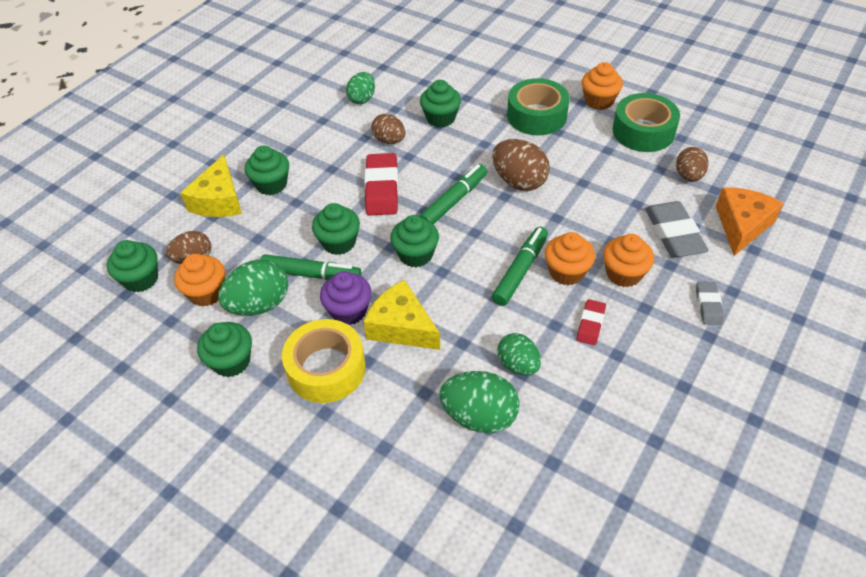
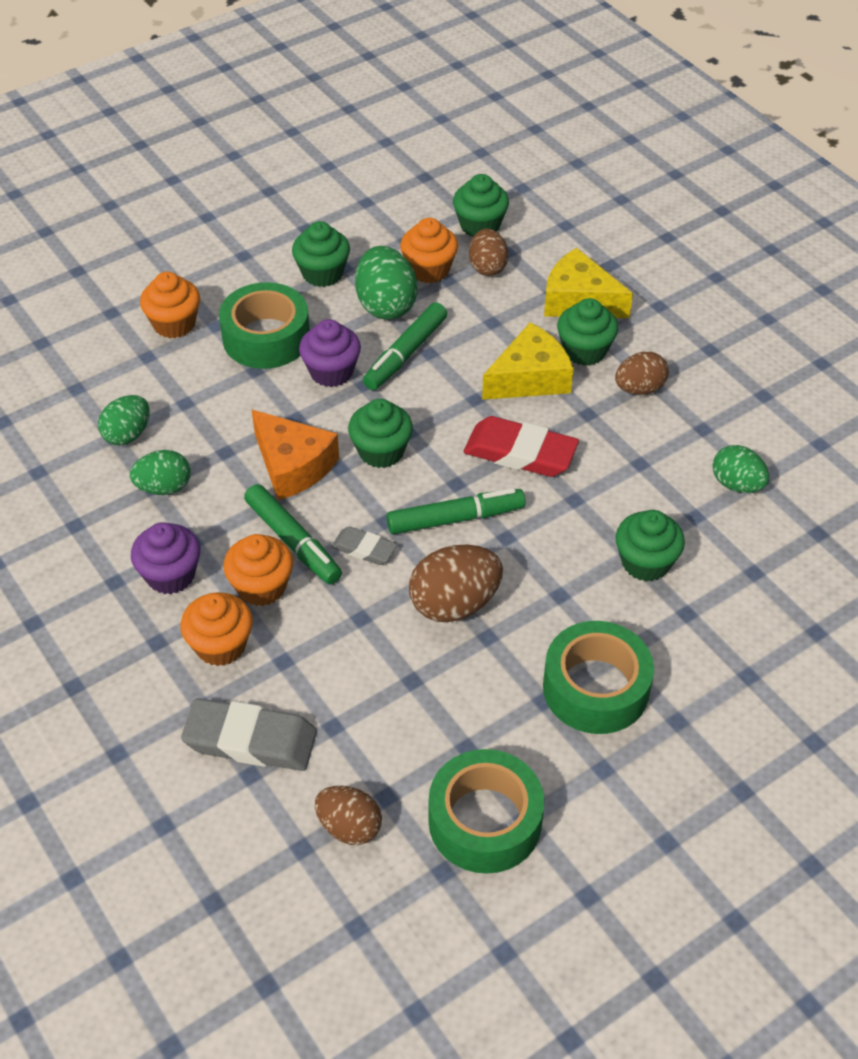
camera: 110 degrees right, 0 degrees up
yellow tape [282,319,366,403] -> green tape [219,282,310,369]
green cupcake [312,203,360,255] -> none
yellow cheese [363,280,440,350] -> yellow cheese moved to [482,323,574,400]
brown egg [371,114,405,144] -> brown egg moved to [615,352,669,395]
green marker [420,164,487,224] -> green marker turned 75 degrees counterclockwise [387,488,526,534]
green egg [439,371,520,433] -> green egg [98,395,150,446], size x0.66
red eraser [576,299,606,345] -> purple cupcake [131,522,200,594]
orange cupcake [582,62,623,110] -> orange cupcake moved to [140,272,200,338]
grey eraser [696,282,724,325] -> grey eraser moved to [331,527,397,565]
orange cheese [716,187,784,256] -> orange cheese moved to [251,409,339,500]

